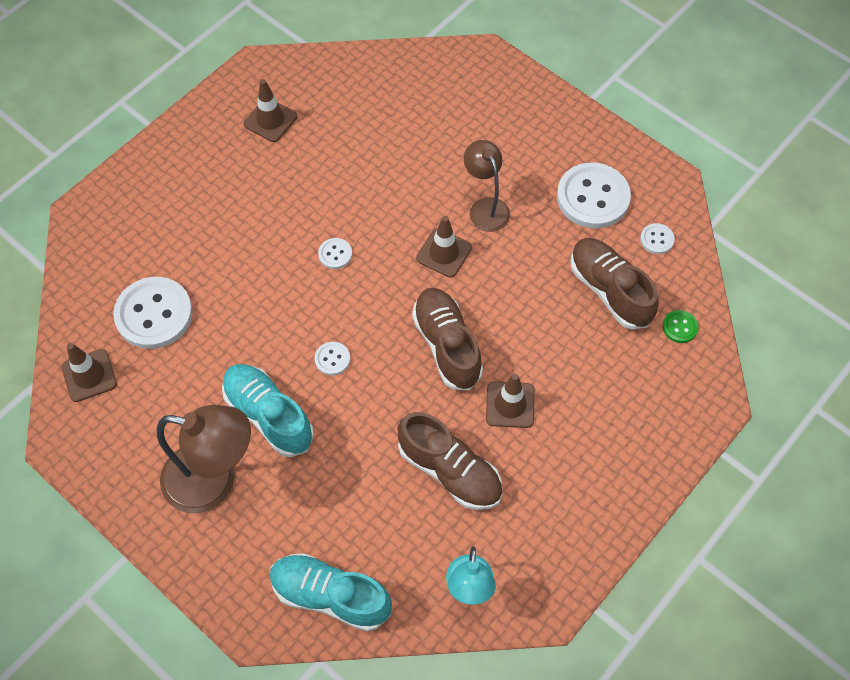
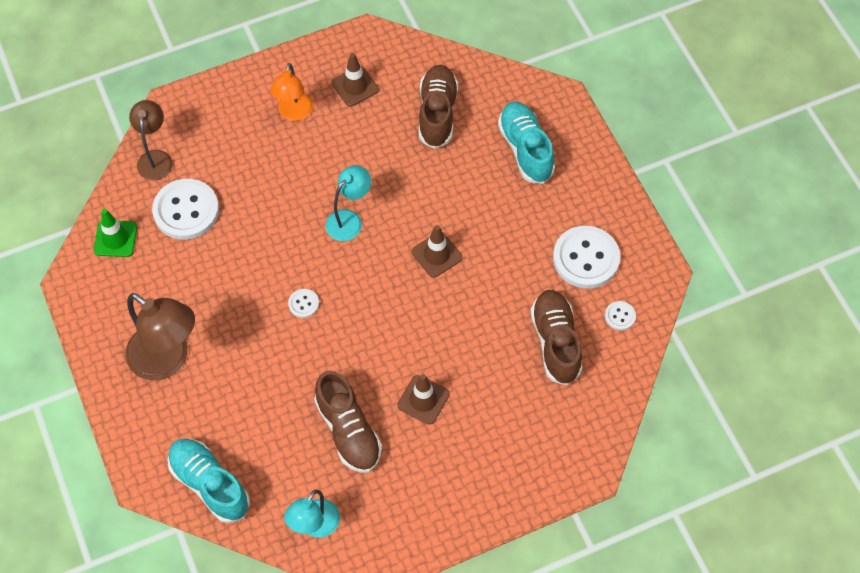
camera: 25 degrees right, 0 degrees up
brown traffic cone [62,343,117,402] -> green traffic cone [94,209,137,257]
turquoise shoe [222,364,314,457] -> turquoise shoe moved to [498,102,555,184]
white button [318,238,352,269] -> turquoise lamp [325,165,371,241]
brown shoe [412,288,483,390] -> brown shoe moved to [419,65,458,149]
brown lamp [464,140,510,232] -> brown lamp moved to [129,100,173,181]
green button [663,310,699,343] -> none
none -> orange lamp [270,63,313,121]

